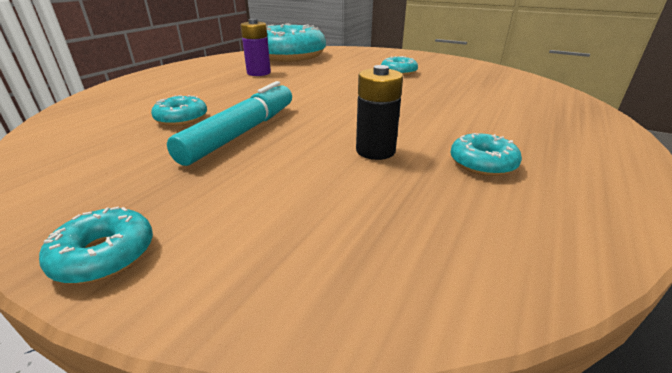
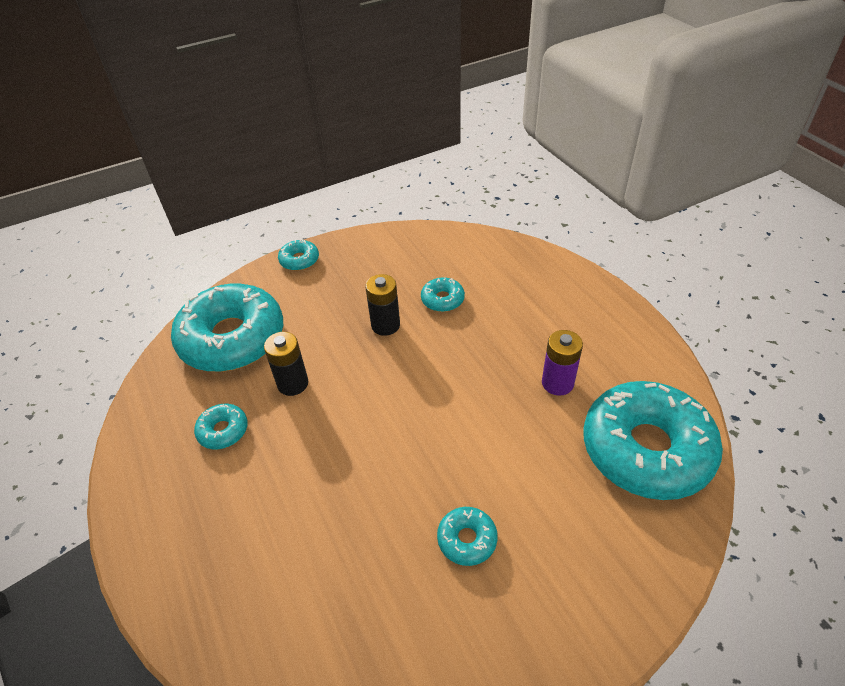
camera: 125 degrees right, 15 degrees up
turquoise marker [167,81,292,166] -> black battery [365,274,400,336]
none -> turquoise donut [171,284,283,372]

